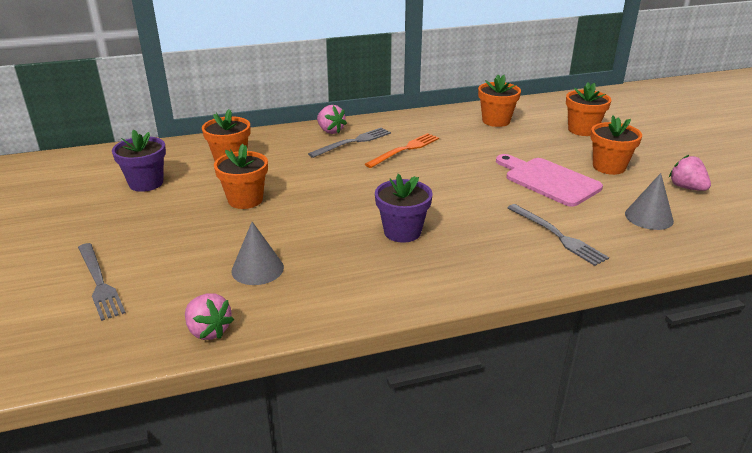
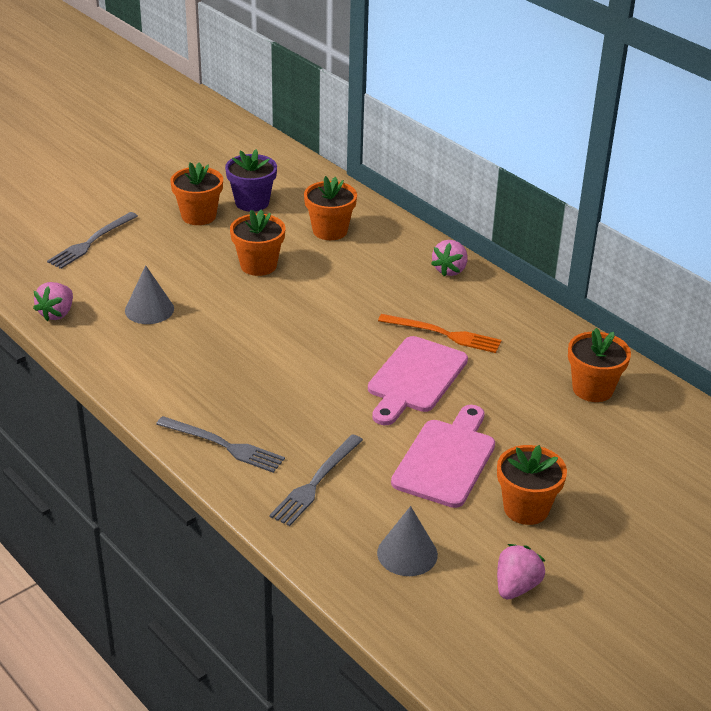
camera: 65 degrees right, 5 degrees up
grey fork [308,127,391,158] -> grey fork moved to [156,416,285,473]
purple flower pot [375,174,433,243] -> none
orange flower pot [566,83,611,136] -> orange flower pot moved to [170,162,223,225]
none -> pink cutting board [368,336,468,425]

